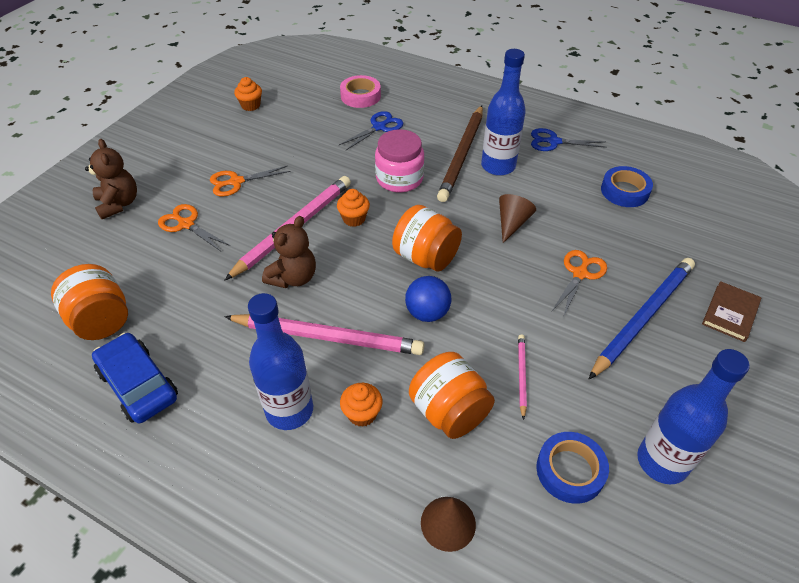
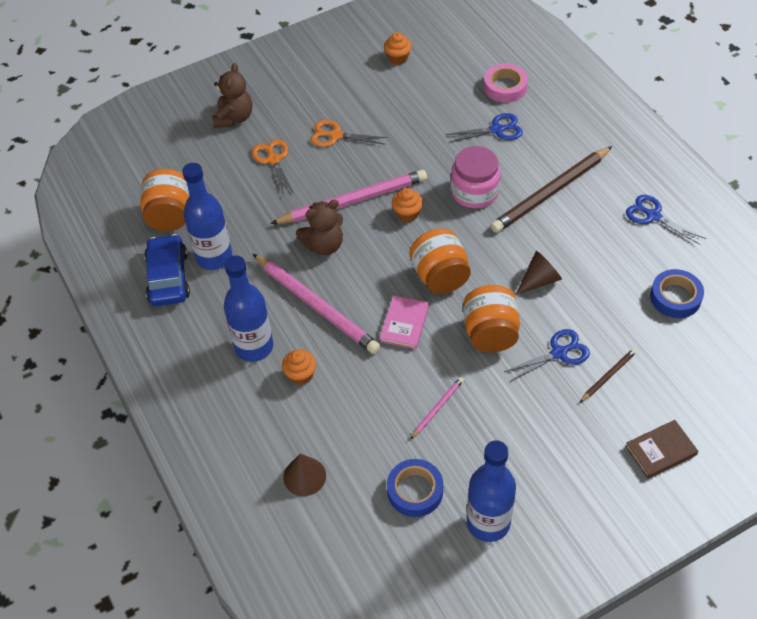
camera: 35 degrees right, 5 degrees up
blue ball [405,276,451,322] -> pink book [380,295,429,349]
orange jar [409,352,495,439] -> orange jar moved to [463,285,520,352]
blue bottle [481,49,526,176] -> blue bottle moved to [182,163,232,270]
orange scissors [551,250,607,318] -> blue scissors [504,329,590,382]
blue pencil [588,258,695,380] -> none
none -> brown pencil [580,348,637,402]

